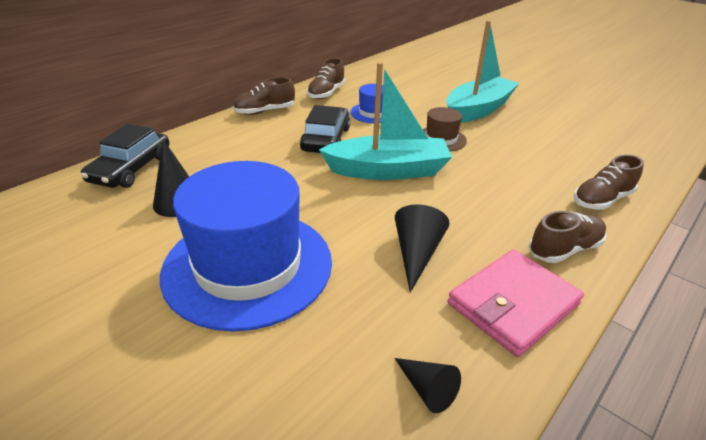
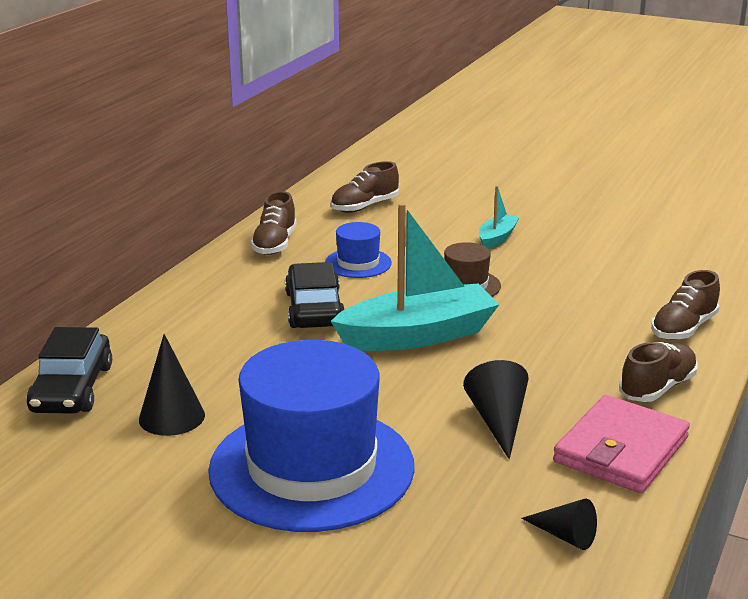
camera: 15 degrees left, 10 degrees down
brown shoe [233,77,295,115] -> brown shoe moved to [331,161,399,213]
turquoise boat [446,21,519,123] -> turquoise boat [479,186,519,249], size x0.48

